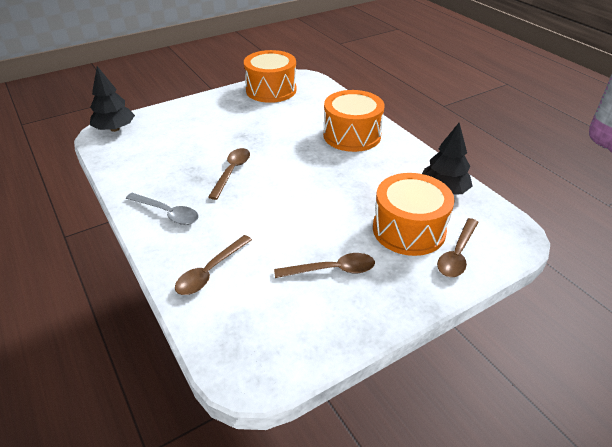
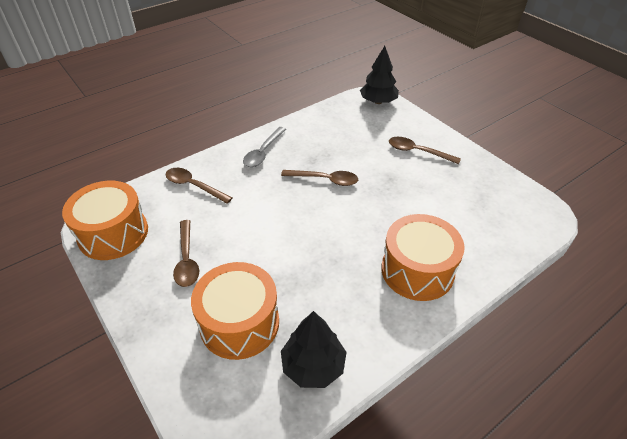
camera: 85 degrees right, 5 degrees up
orange drum [244,50,297,103] -> orange drum moved to [62,181,148,260]
brown spoon [437,218,479,277] -> brown spoon moved to [389,137,461,164]

